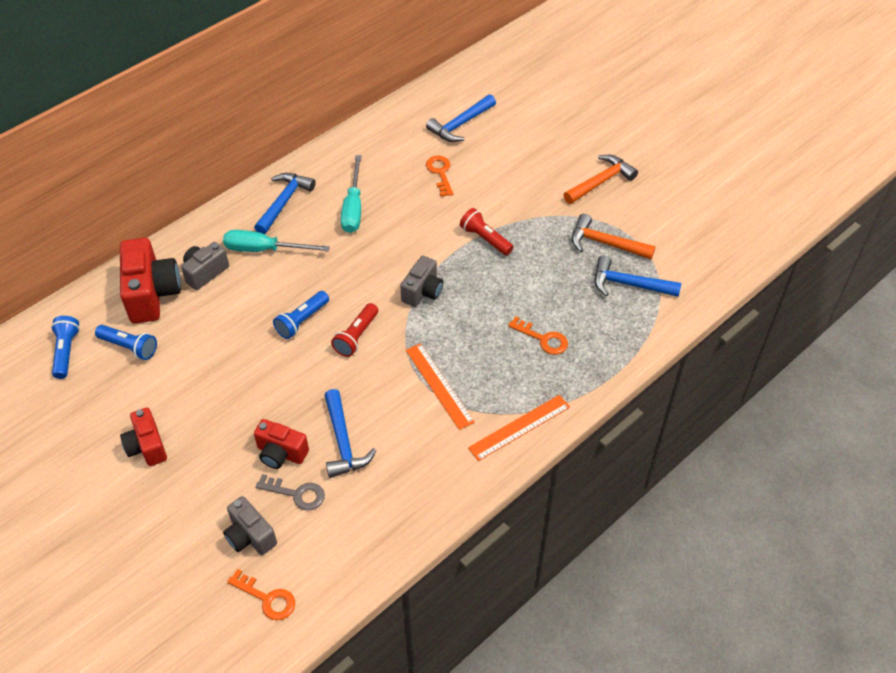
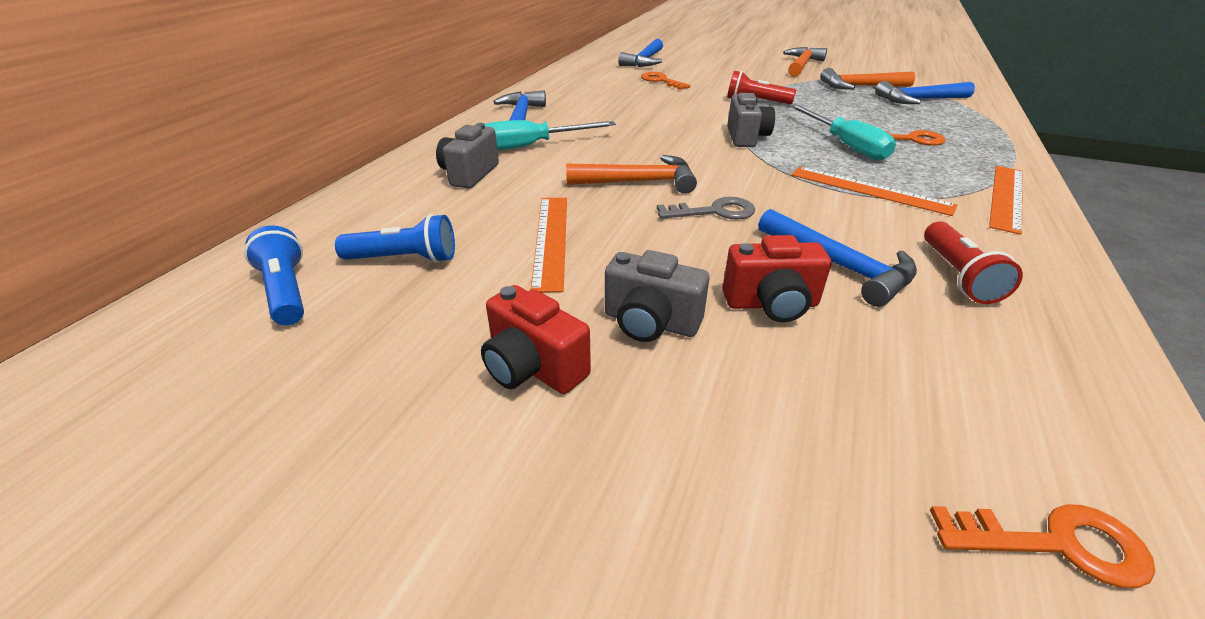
camera: 25 degrees left, 15 degrees down
red camera [120,238,181,324] -> none
grey camera [223,496,277,555] -> grey camera moved to [605,250,710,342]
grey key [256,474,325,511] -> grey key moved to [657,197,755,220]
blue flashlight [273,291,329,339] -> orange hammer [566,155,697,194]
red flashlight [331,303,378,357] -> red flashlight moved to [924,221,1023,304]
turquoise screwdriver [341,155,361,233] -> turquoise screwdriver moved to [790,104,896,160]
none -> orange ruler [531,198,567,293]

